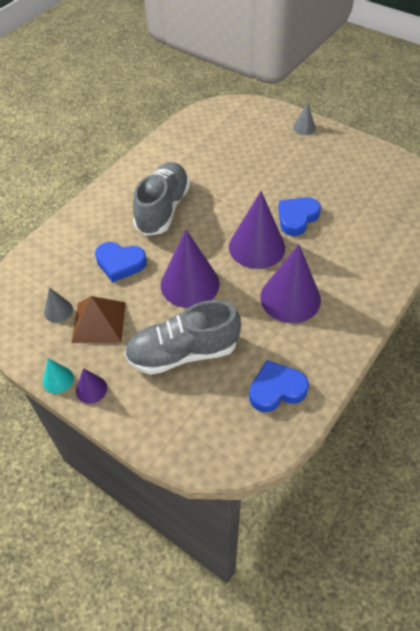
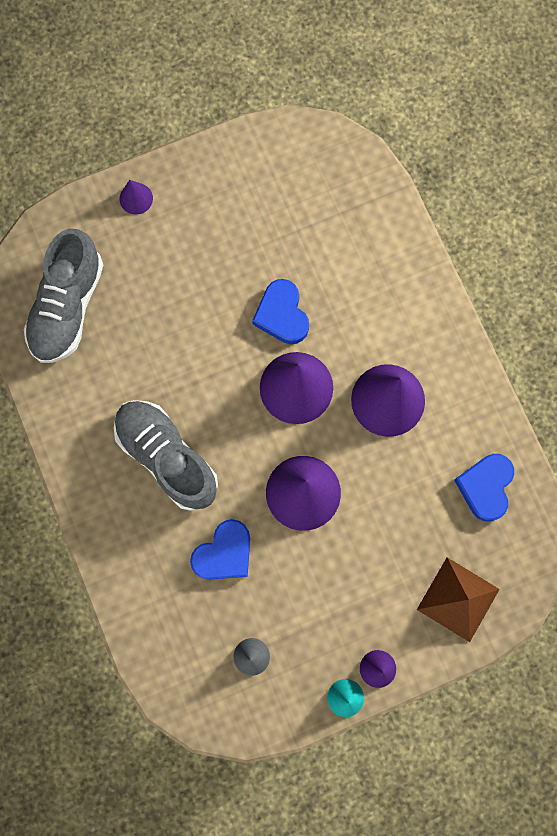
camera: 60 degrees left, 25 degrees up
brown pyramid [71,296,126,343] -> brown pyramid moved to [417,557,500,642]
grey shoe [124,300,241,375] -> grey shoe moved to [24,229,103,363]
grey cone [293,102,316,135] -> purple cone [120,180,153,215]

